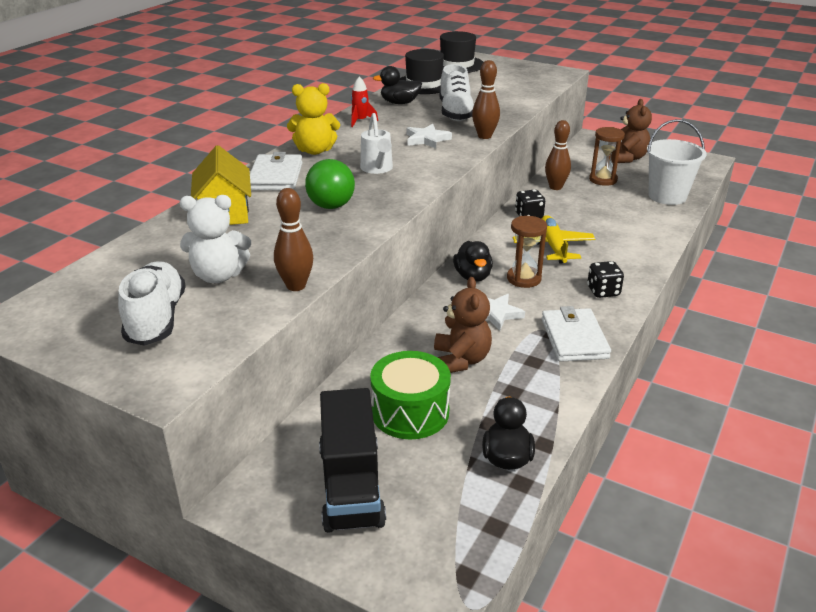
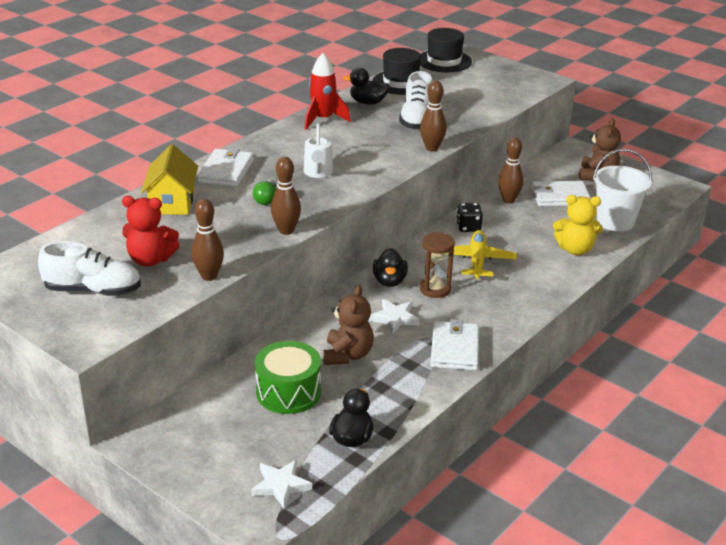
camera: 10 degrees right, 0 degrees up
white shoe [118,261,186,346] -> white shoe turned 90 degrees clockwise [38,241,141,296]
white teddy bear [180,195,251,283] -> red teddy bear [122,196,179,266]
yellow teddy bear [287,83,340,155] -> yellow teddy bear moved to [553,195,603,255]
green light bulb [305,159,355,209] -> green light bulb [253,180,276,205], size x0.56
black truck [319,388,386,533] -> none
red rocket [351,76,378,127] -> red rocket [305,53,351,130], size x1.65
white star [407,124,452,149] -> white star moved to [251,459,312,508]
black dice [587,261,624,298] -> none
brown hourglass [589,127,625,186] -> white wallet [532,181,591,206]
none -> brown bowling pin [271,157,301,235]

